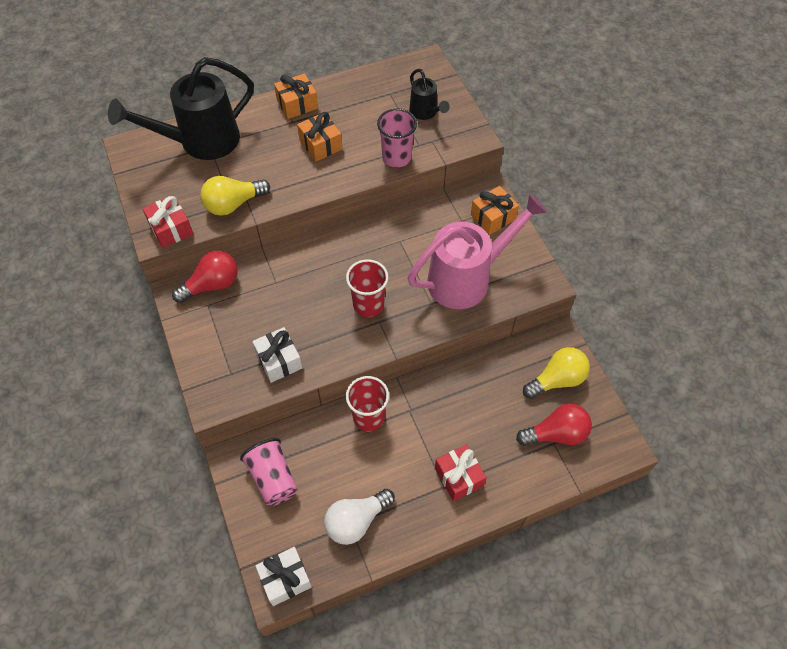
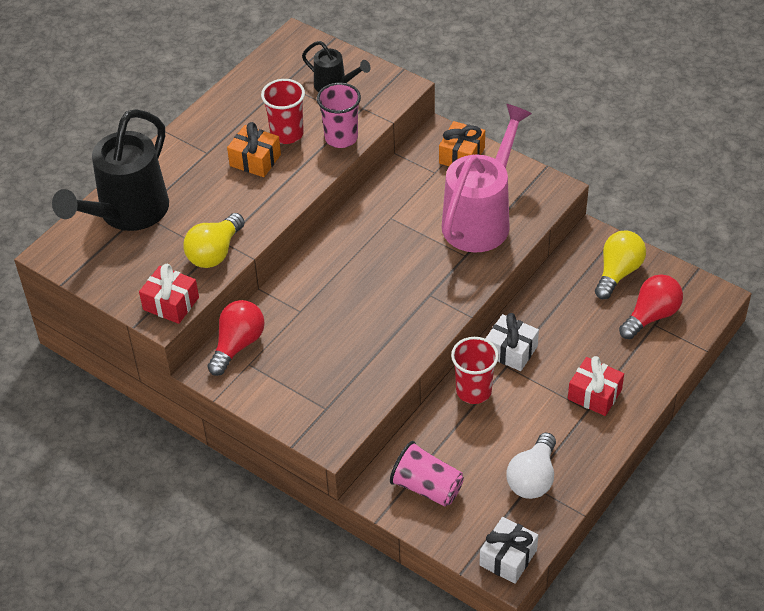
camera: 30 degrees left, 10 degrees down
white gift [252,327,302,383] -> white gift moved to [485,313,539,371]
orange gift [274,73,318,119] -> none
red cup [346,259,388,317] -> red cup moved to [261,79,305,144]

